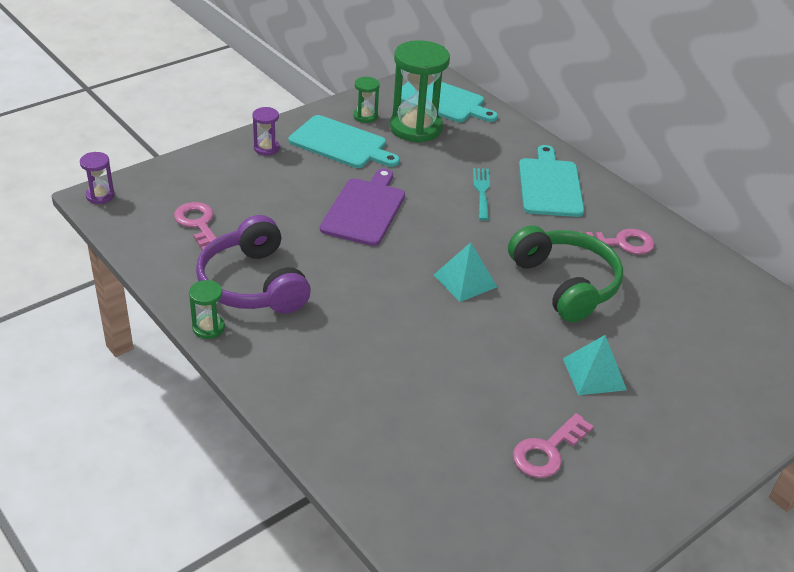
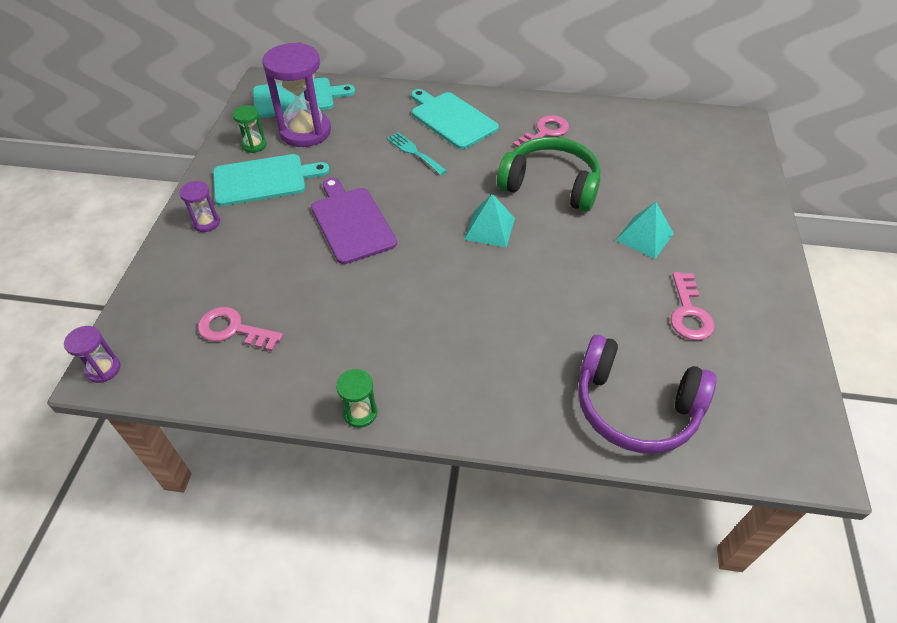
camera: 40 degrees left, 10 degrees up
purple headphones [196,215,311,314] -> purple headphones moved to [578,335,716,454]
green hourglass [390,40,450,143] -> purple hourglass [262,43,331,147]

